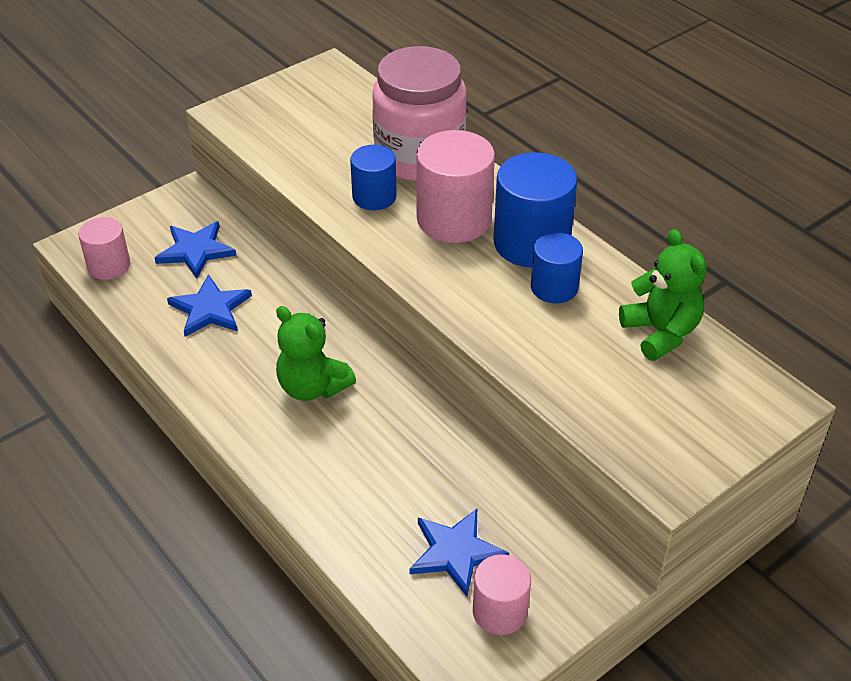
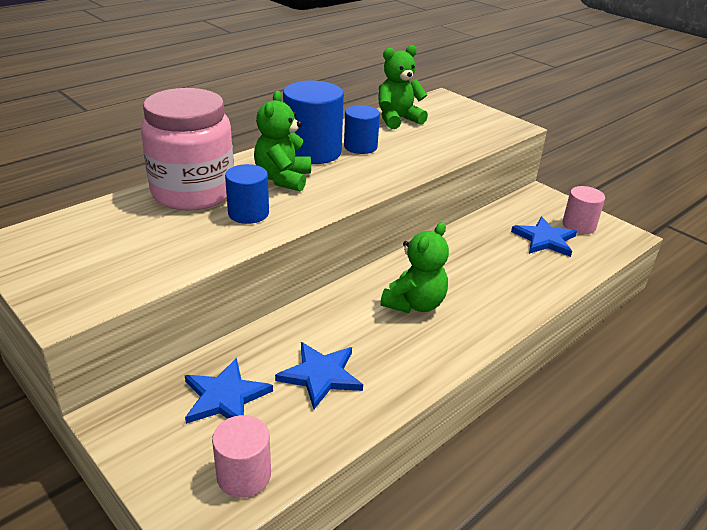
camera: 95 degrees left, 10 degrees down
pink cylinder [416,130,495,243] -> green teddy bear [254,91,311,192]

